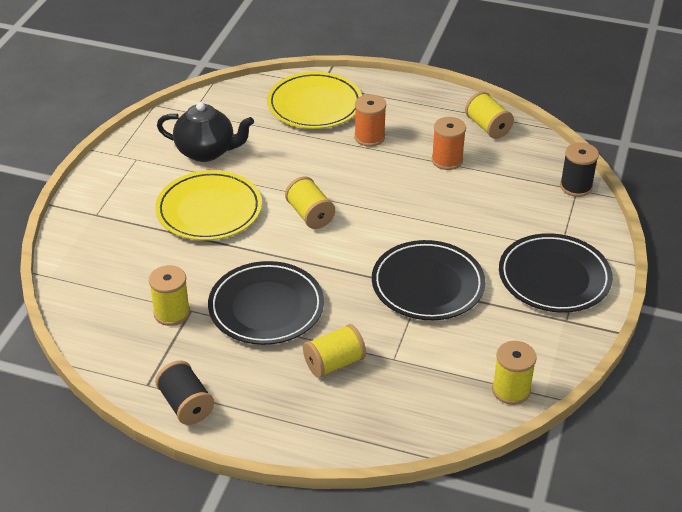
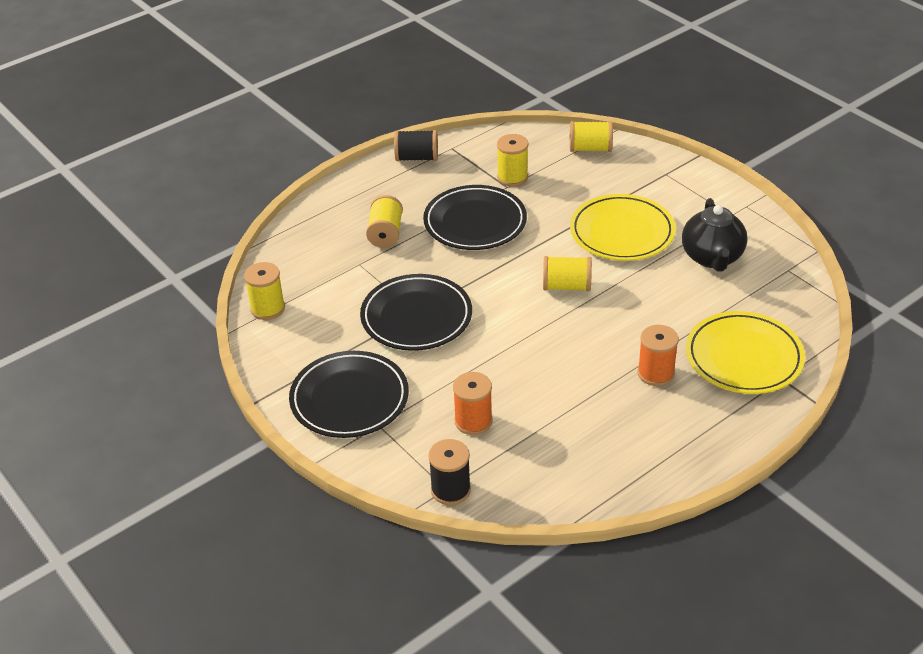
camera: 125 degrees right, 0 degrees up
black teapot [157,102,254,162] -> black teapot turned 45 degrees counterclockwise [682,198,747,272]
orange spool [432,117,466,170] -> orange spool moved to [453,372,493,435]
yellow spool [465,92,514,139] -> yellow spool moved to [570,121,613,152]

